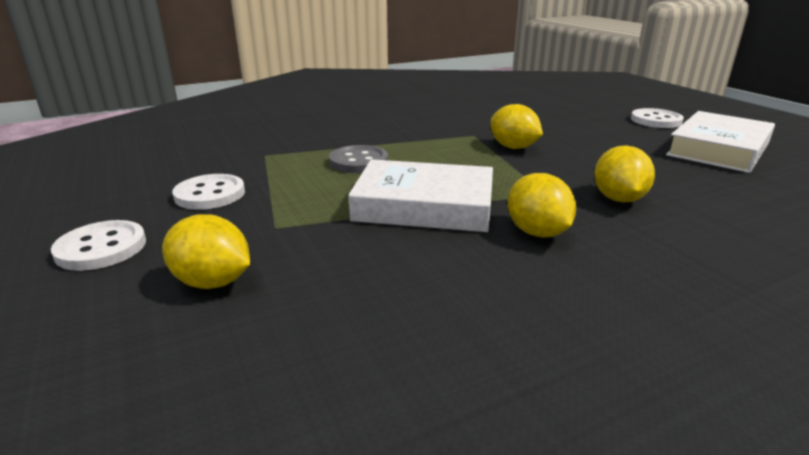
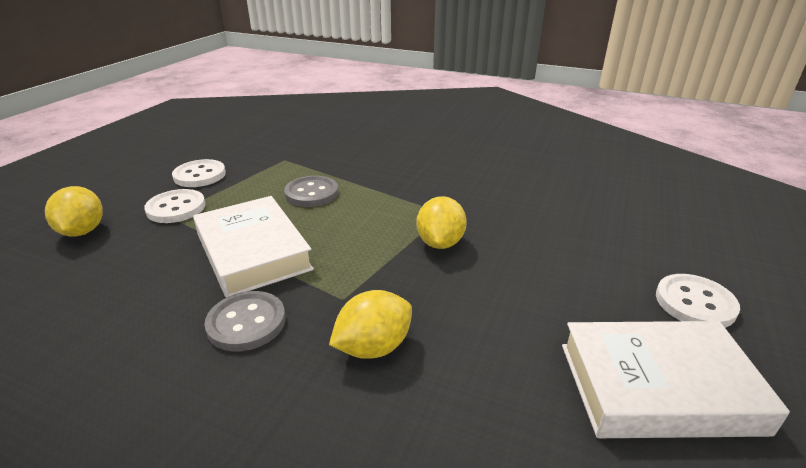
camera: 50 degrees right, 5 degrees up
white button [51,220,146,271] -> white button moved to [144,189,206,223]
yellow lemon [507,173,576,237] -> grey button [204,291,286,351]

